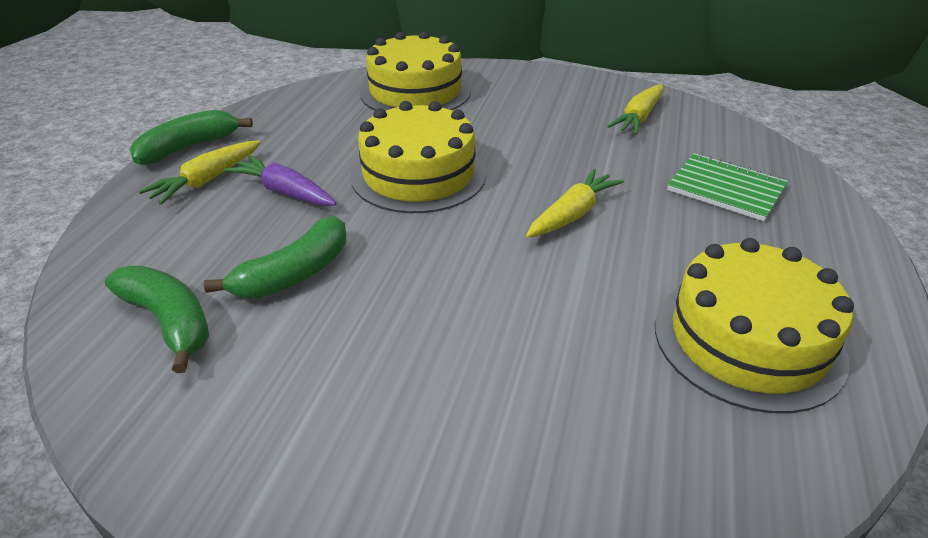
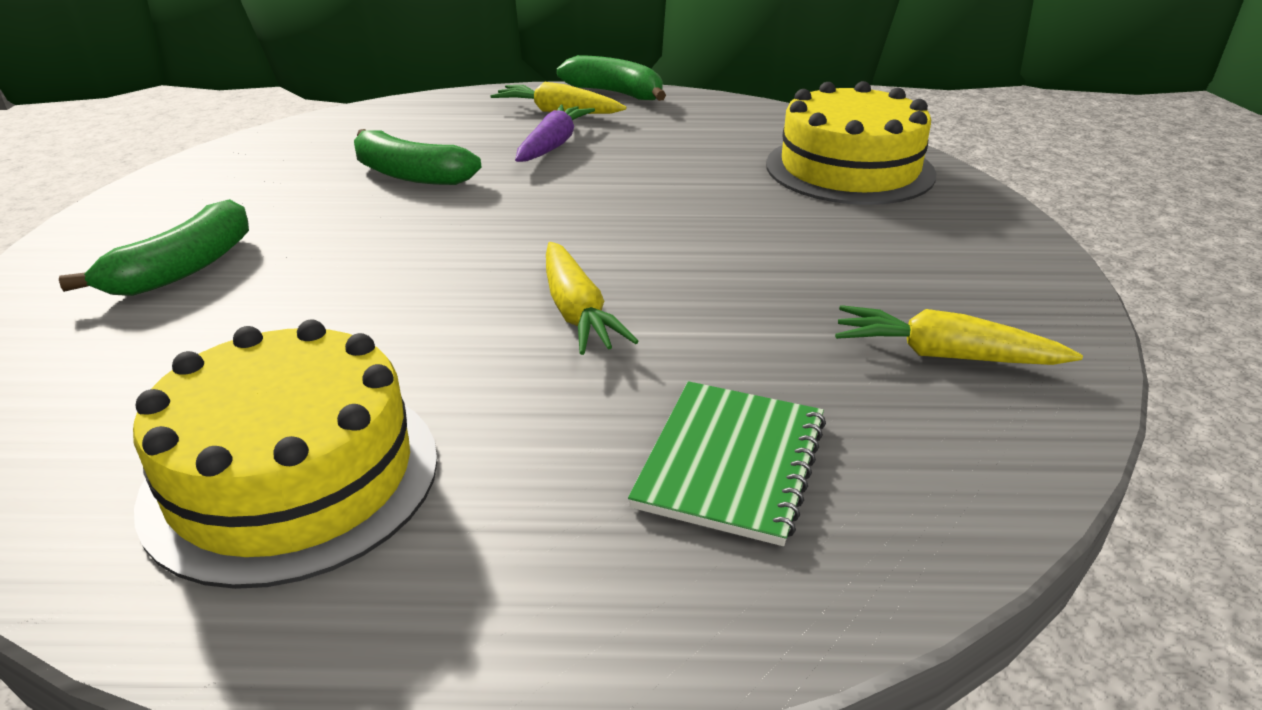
camera: 75 degrees right, 5 degrees down
green banana [105,266,209,373] -> green banana moved to [59,199,249,296]
yellow cake [350,101,486,213] -> none
yellow carrot [526,169,624,238] -> yellow carrot turned 45 degrees clockwise [546,242,639,355]

